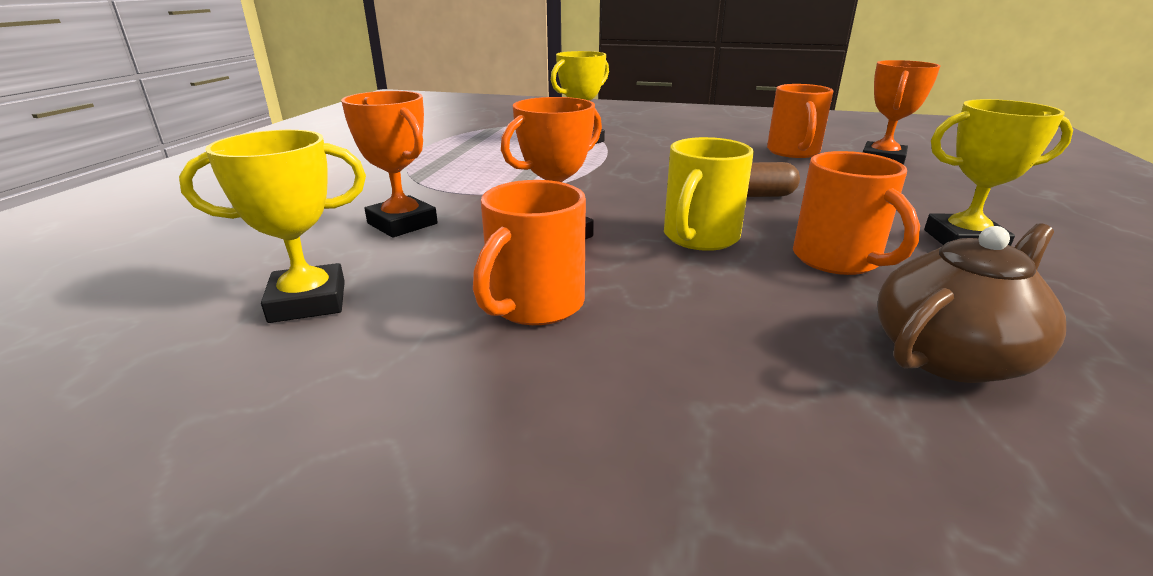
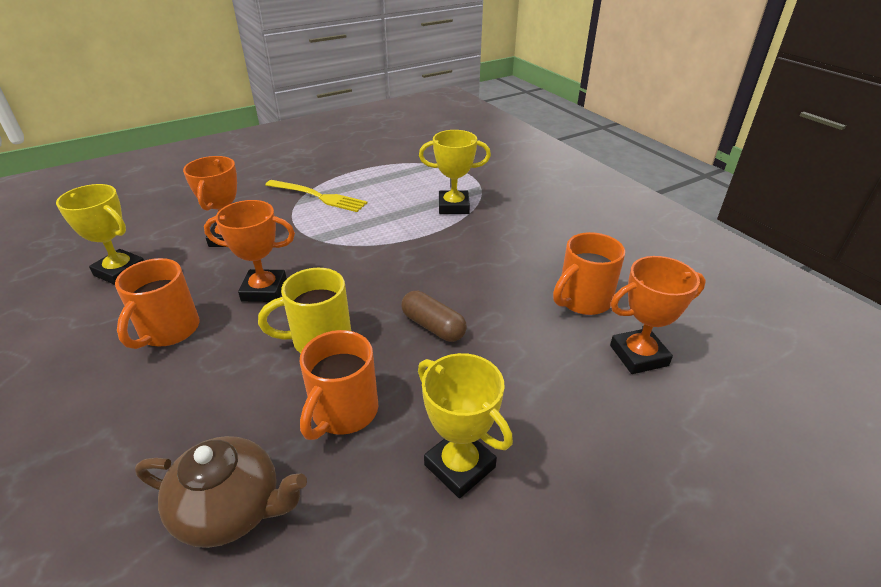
camera: 45 degrees right, 10 degrees up
orange mug [473,180,586,325] -> orange mug turned 60 degrees counterclockwise [115,258,199,349]
none -> yellow fork [265,180,367,212]

